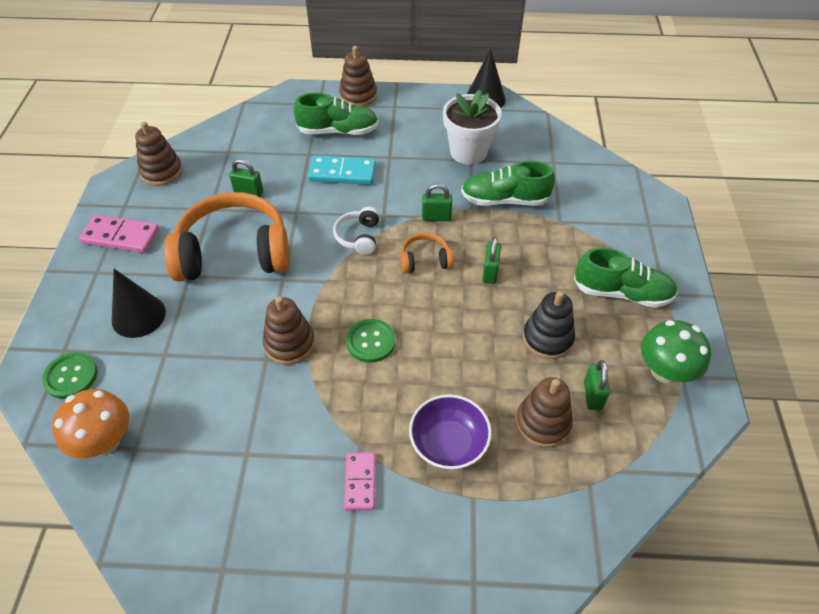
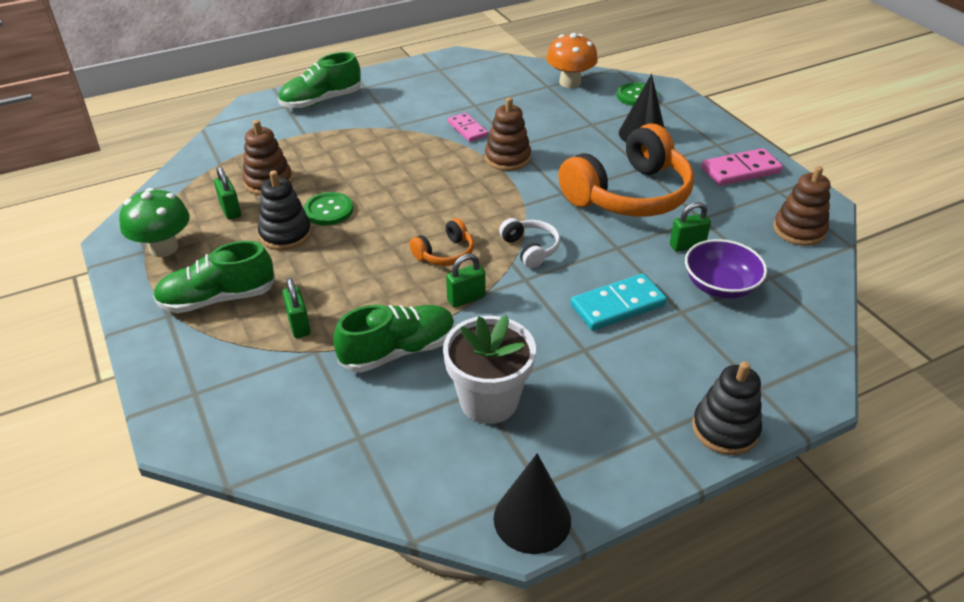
camera: 150 degrees right, 10 degrees down
green shoe [294,93,378,135] -> green shoe moved to [278,52,361,108]
brown stacking toy [339,46,377,106] -> black stacking toy [692,361,762,455]
pink domino [344,452,375,510] -> pink domino moved to [448,113,488,142]
green button [346,319,395,363] -> green button moved to [304,192,353,226]
purple bowl [409,394,492,470] -> purple bowl moved to [685,239,767,299]
green padlock [482,236,501,284] -> green padlock moved to [282,278,311,338]

